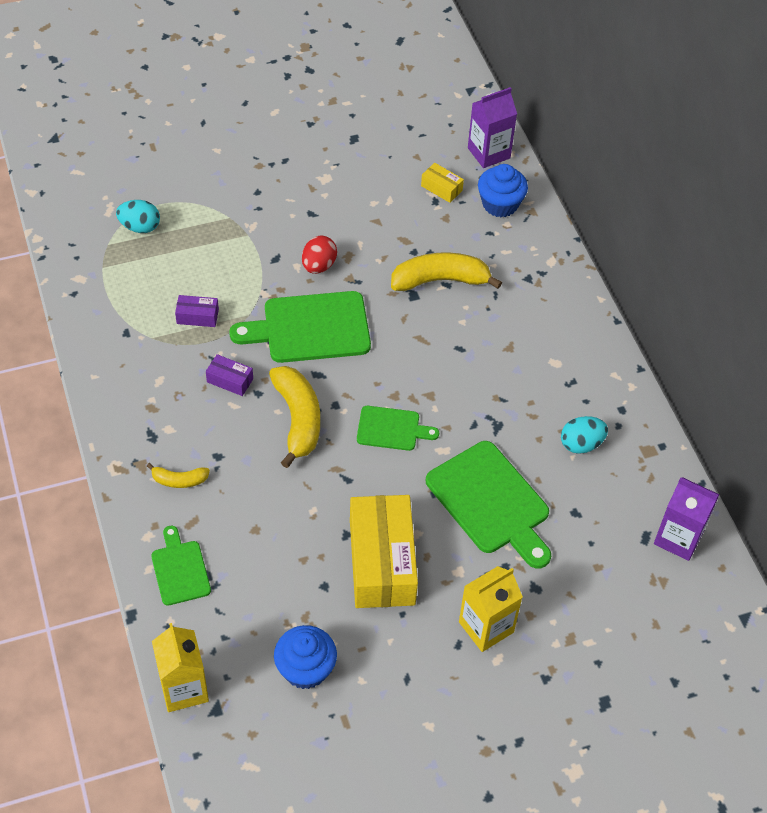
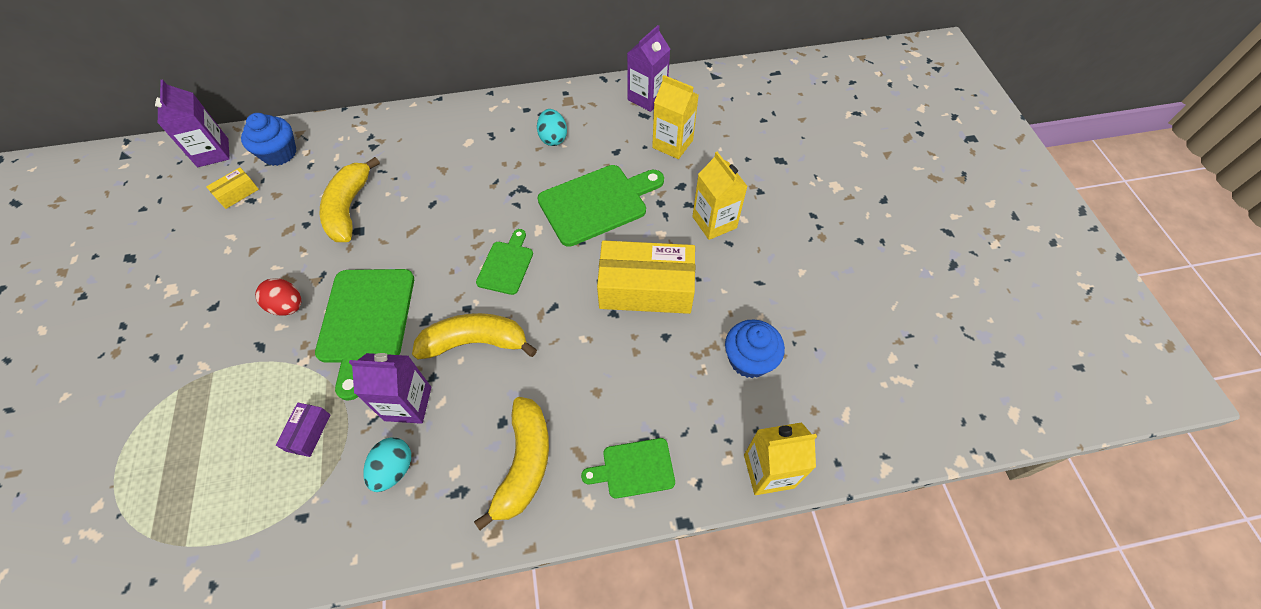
camera: 80 degrees left, 5 degrees up
turquoise egg [116,200,160,233] -> turquoise egg moved to [363,438,411,492]
yellow banana [147,463,210,488] -> yellow banana [474,397,549,530], size x1.94
purple box [206,354,253,396] -> purple carton [349,353,431,424]
none -> yellow carton [652,75,699,159]

